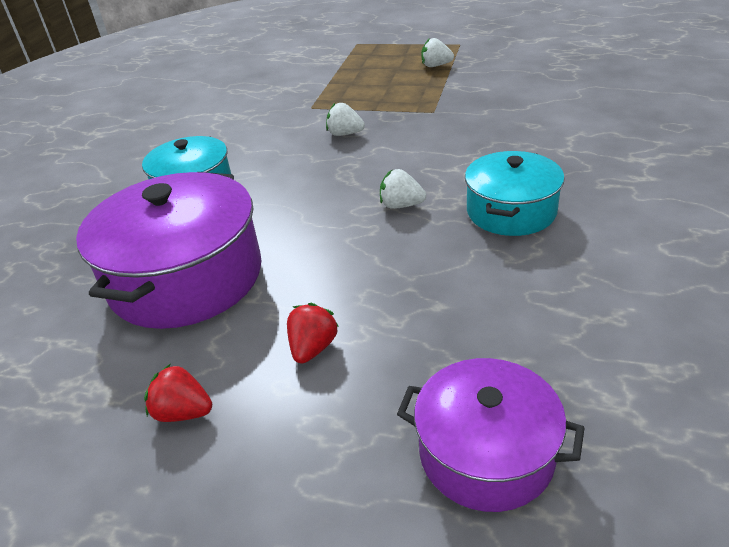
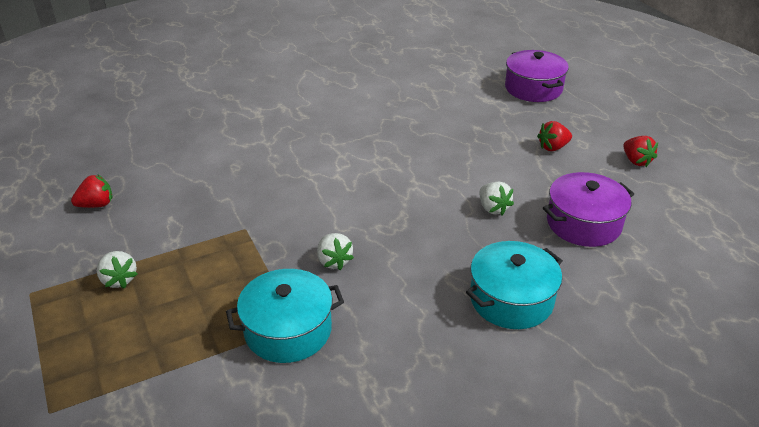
camera: 135 degrees left, 0 degrees up
purple pot [76,172,261,329] -> purple pot [543,172,634,247], size x0.61
white strawberry [380,169,426,209] -> white strawberry moved to [479,182,514,215]
turquoise pot [465,151,565,236] -> turquoise pot moved to [226,269,344,363]
none -> red strawberry [71,174,112,208]

